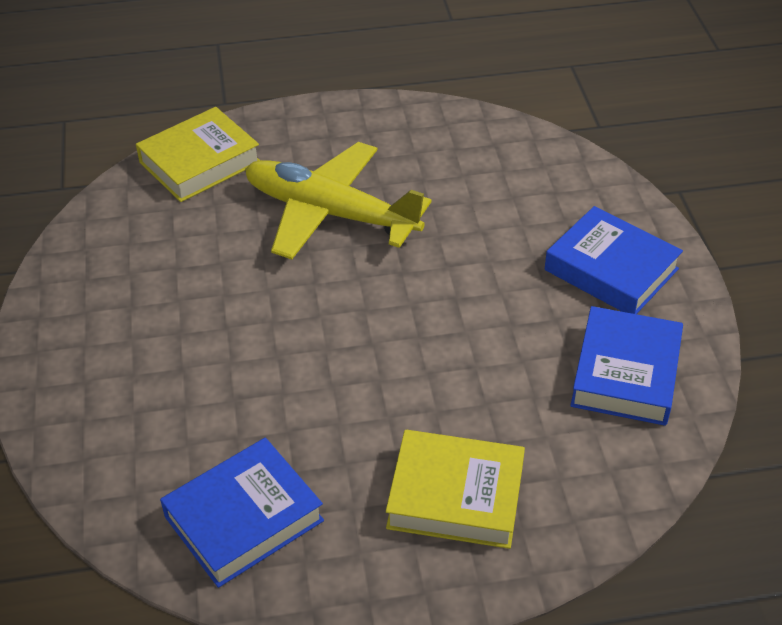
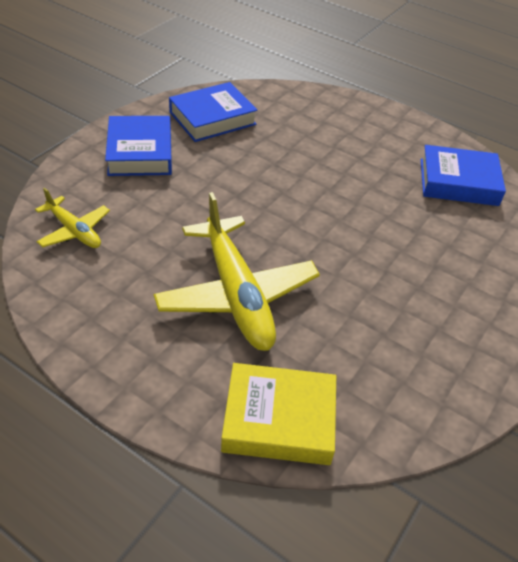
camera: 140 degrees left, 0 degrees up
yellow book [386,430,525,549] -> none
none -> yellow plane [35,188,110,248]

